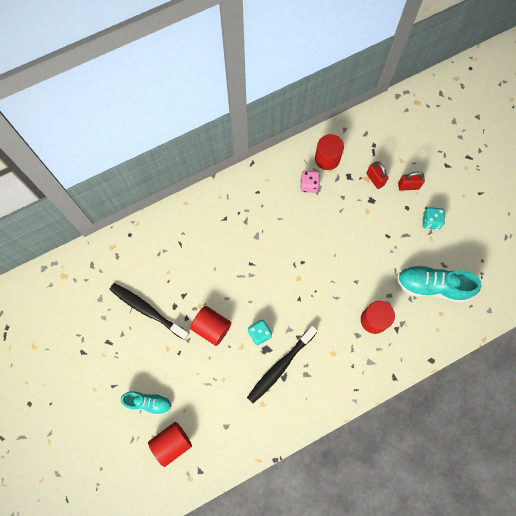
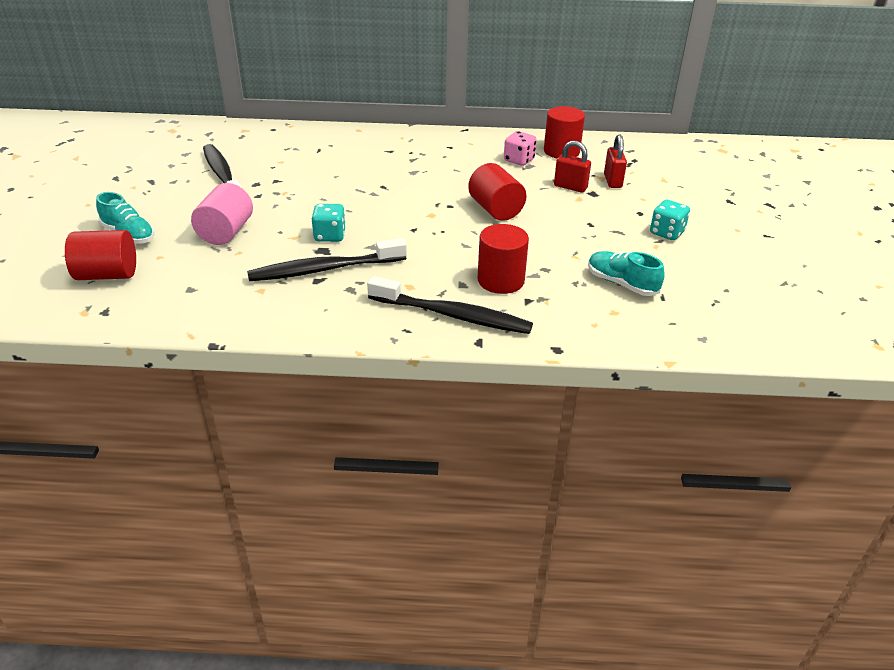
camera: 30 degrees right, 35 degrees down
red cylinder [190,306,231,346] -> red cylinder moved to [468,163,527,221]
turquoise shoe [397,265,482,303] -> turquoise shoe [588,251,665,296], size x0.61
red padlock [398,172,425,191] -> red padlock moved to [554,141,591,192]
none -> pink cylinder [191,183,253,245]
none -> black toothbrush [367,276,533,334]

